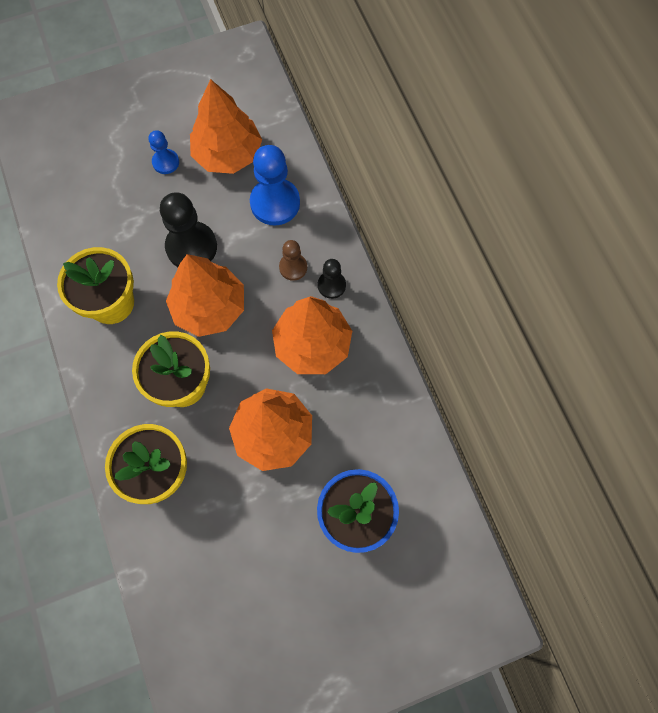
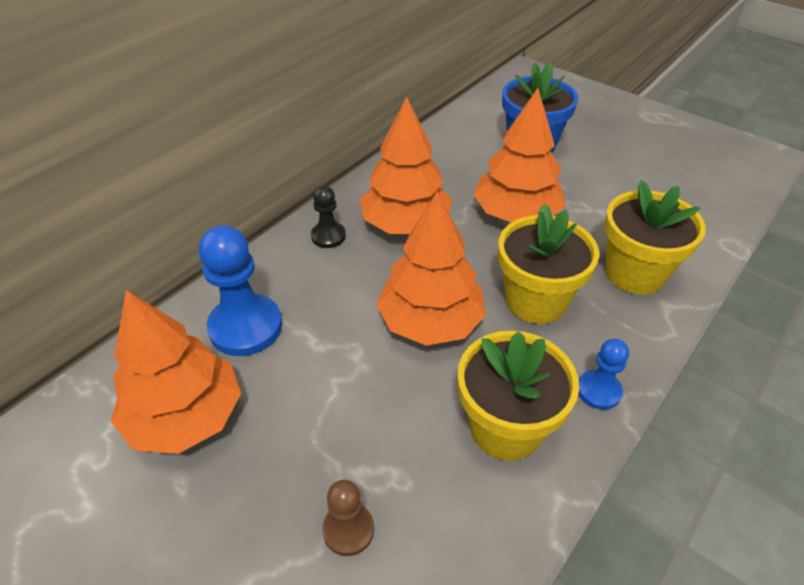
camera: 120 degrees left, 25 degrees down
blue pawn [149,130,179,174] -> blue pawn moved to [578,339,629,410]
black pawn [160,192,217,267] -> none
brown pawn [279,240,307,281] -> brown pawn moved to [322,480,374,556]

